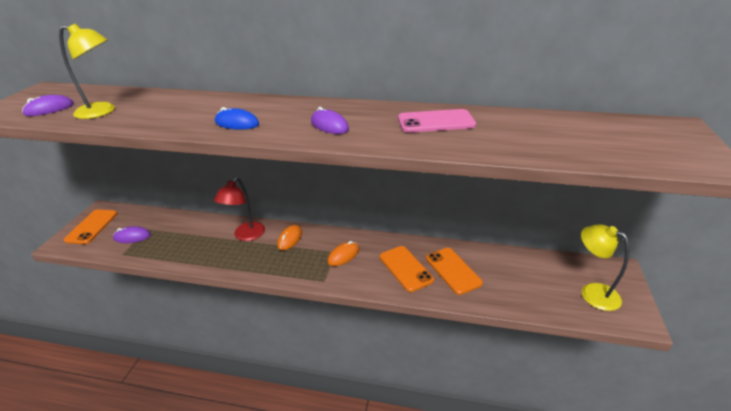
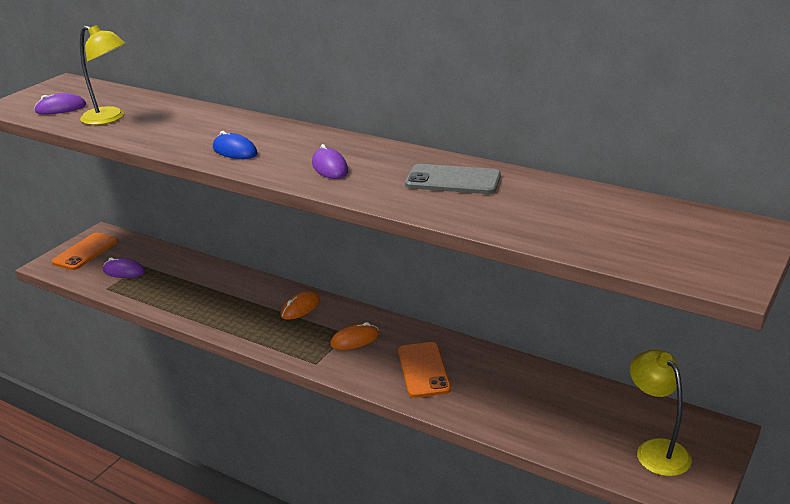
camera: 20 degrees right, 5 degrees down
red lamp [214,177,265,241] -> none
pink phone [398,109,476,133] -> grey phone [405,164,501,194]
orange phone [426,248,483,295] -> none

